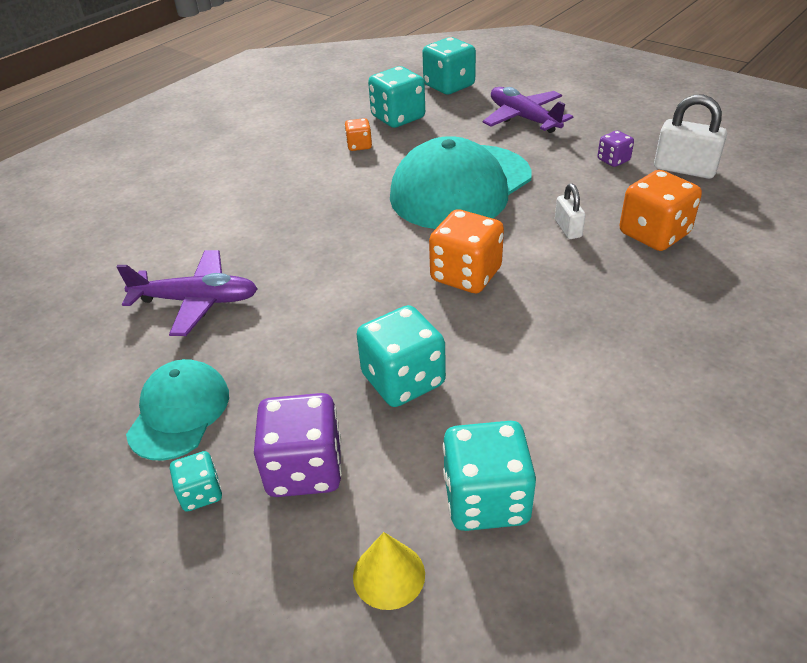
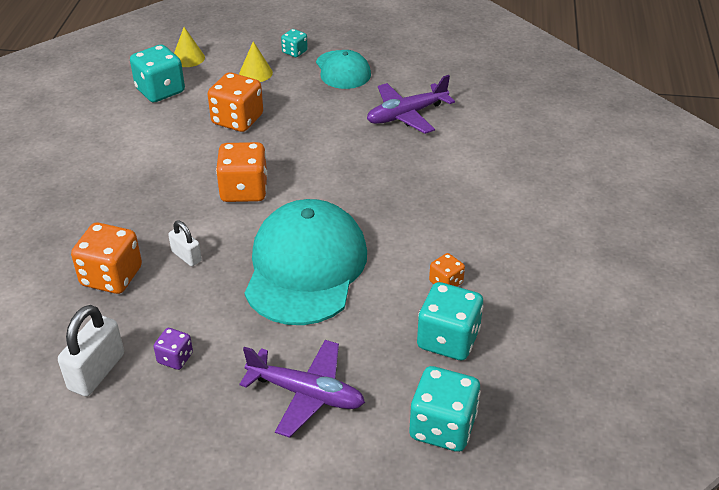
camera: 145 degrees right, 0 degrees up
purple dice [254,393,342,497] -> yellow cone [239,41,273,82]
turquoise dice [356,305,446,407] -> orange dice [208,72,263,132]
white padlock [654,95,727,179] -> white padlock turned 60 degrees counterclockwise [58,305,124,396]

